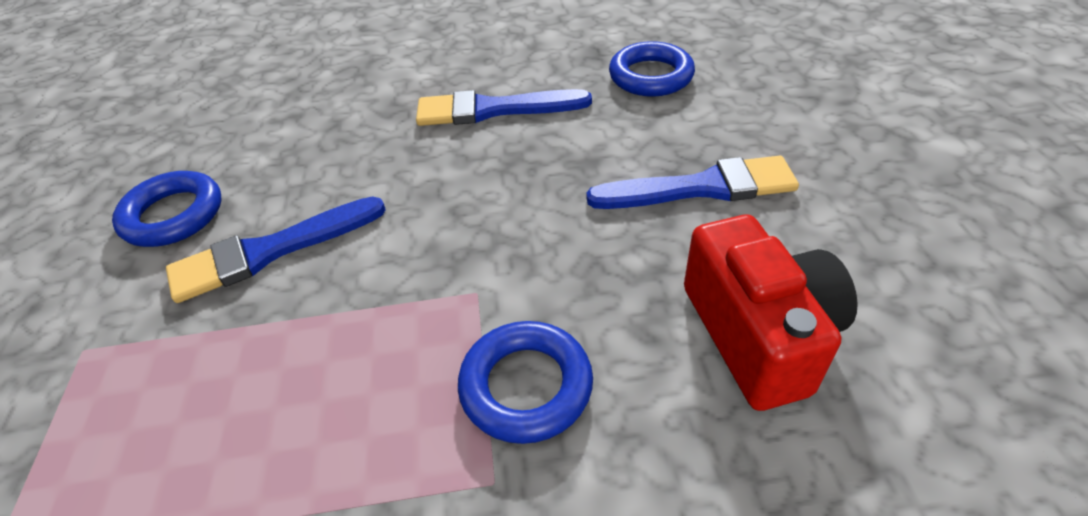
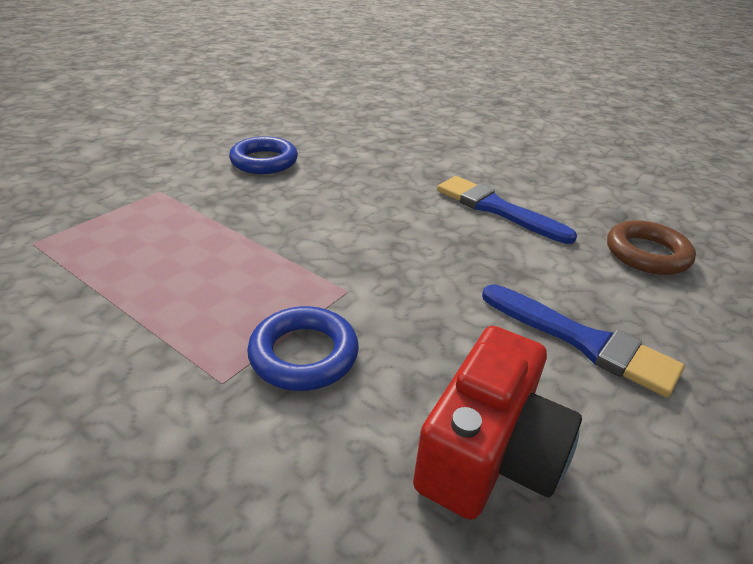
camera: 40 degrees right, 10 degrees down
blue brush [166,197,386,303] -> none
blue ring [609,41,695,97] -> brown ring [607,220,696,275]

